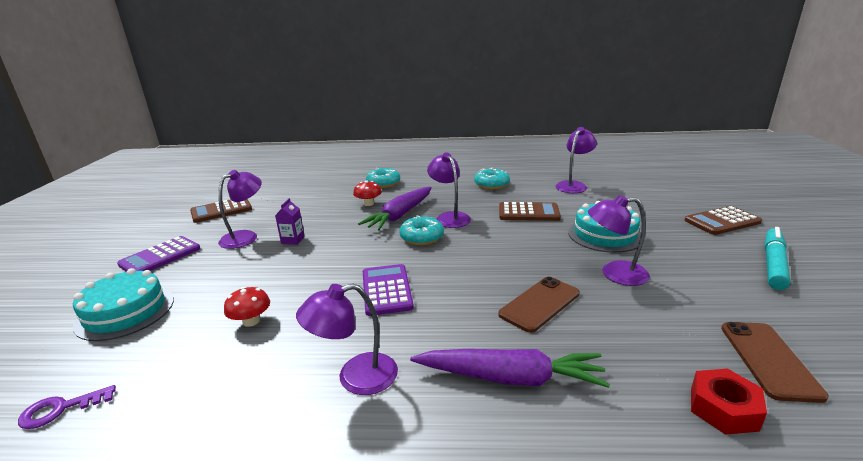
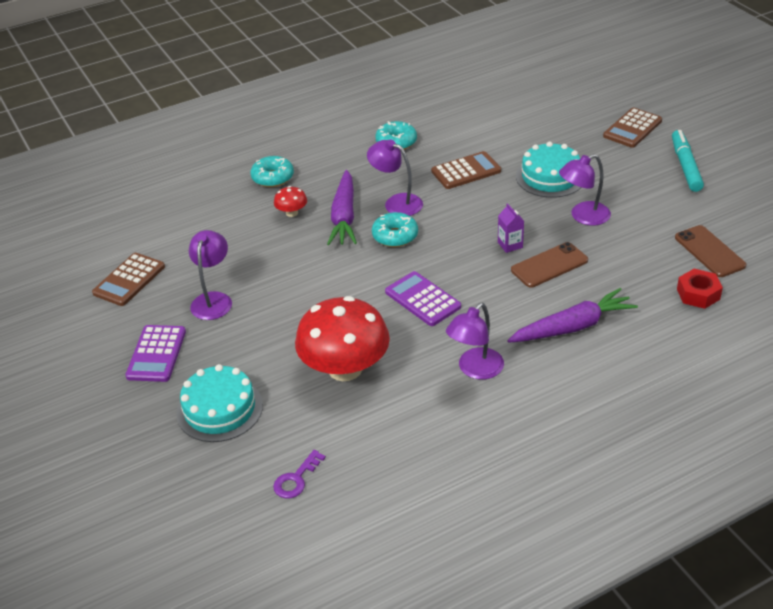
camera: 30 degrees left, 15 degrees up
red mushroom [224,287,270,327] -> red mushroom [295,296,390,381], size x2.34
purple carton [275,198,305,245] -> purple carton moved to [498,203,524,253]
brown phone [498,277,580,333] -> brown phone turned 45 degrees clockwise [511,242,588,288]
purple lamp [555,127,597,193] -> none

